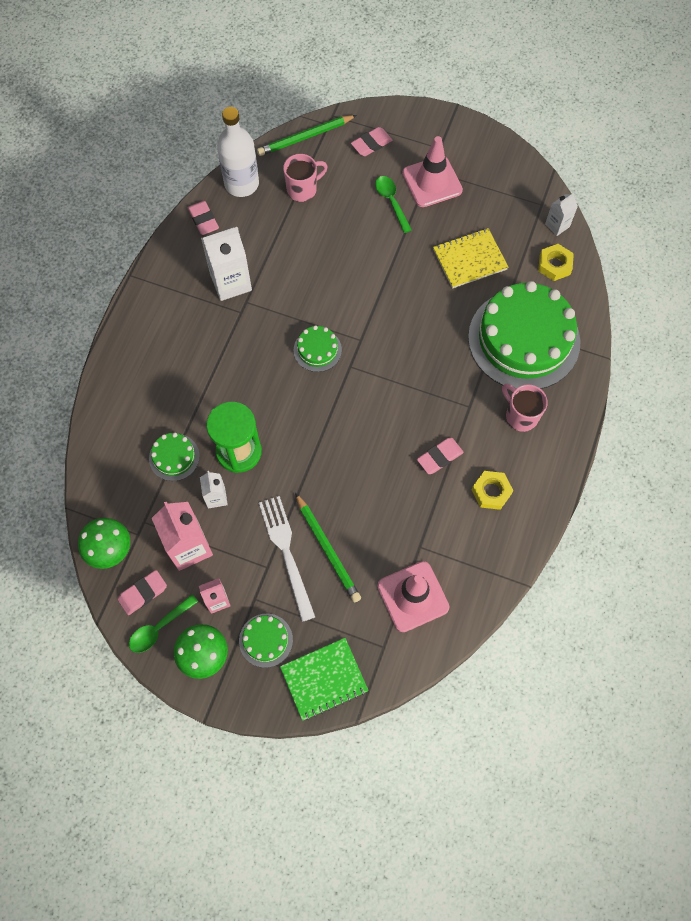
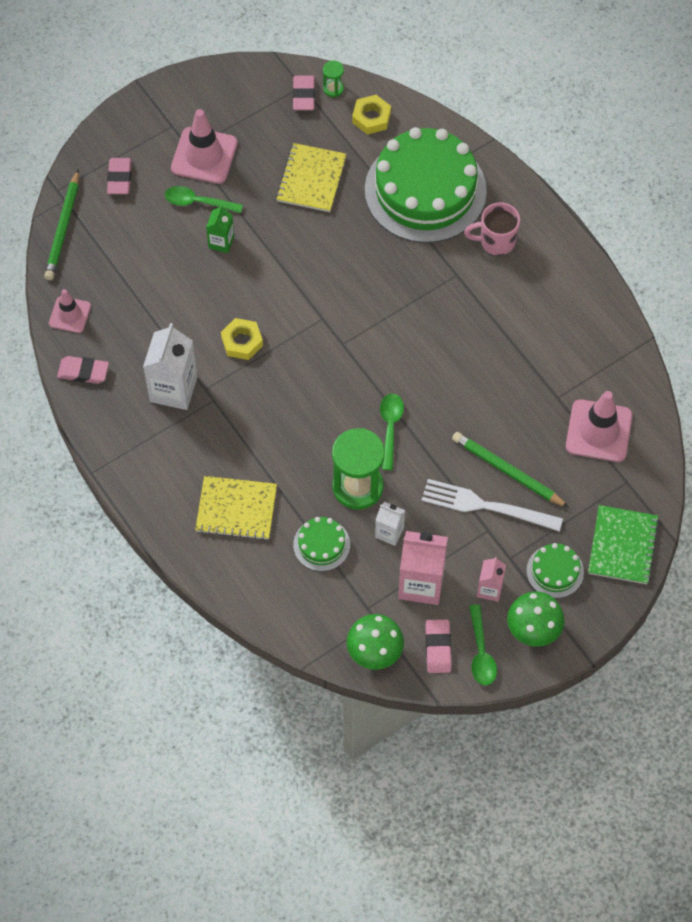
camera: 55 degrees left, 5 degrees down
white bottle [217,107,259,197] -> pink traffic cone [49,289,91,333]
pink mug [283,154,328,202] -> none
green cake [294,325,342,372] -> none
green pencil [295,493,361,603] -> green pencil turned 150 degrees counterclockwise [452,432,569,508]
pink eraser [417,438,464,474] -> pink eraser moved to [293,76,315,110]
yellow nut [472,471,514,510] -> yellow nut moved to [221,318,263,360]
white carton [545,193,578,236] -> green hourglass [323,61,344,97]
none -> yellow notebook [195,476,277,540]
none -> green carton [206,205,234,253]
none -> green spoon [380,393,404,470]

